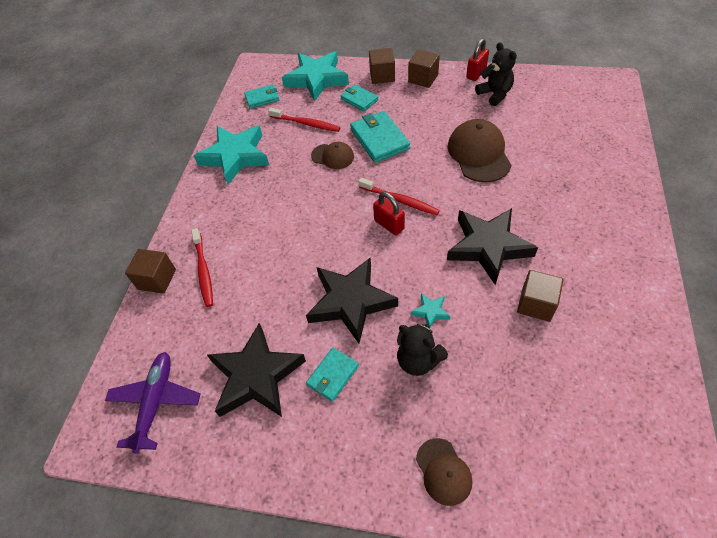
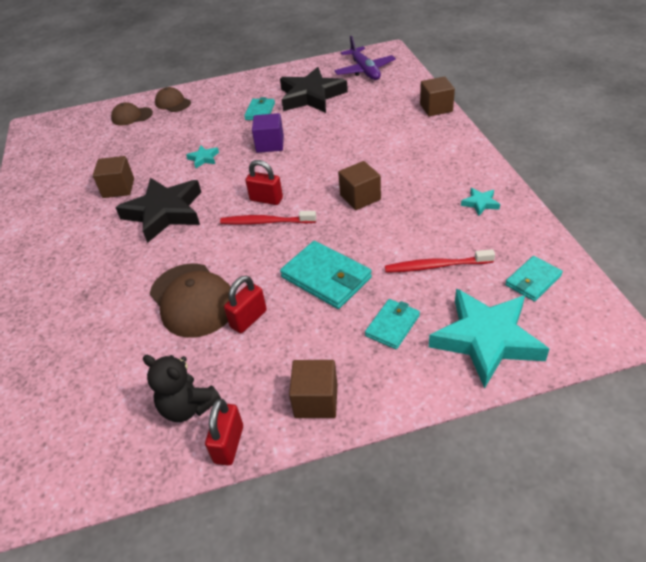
camera: 155 degrees right, 10 degrees down
red toothbrush [191,228,213,307] -> none
turquoise star [194,126,269,184] -> turquoise star [461,188,500,216], size x0.42
black star [306,257,398,343] -> purple cube [252,113,284,153]
brown cap [311,142,354,169] -> brown cap moved to [111,102,153,126]
turquoise wallet [340,84,378,111] -> turquoise wallet turned 75 degrees counterclockwise [365,299,420,349]
brown cube [369,48,395,84] -> brown cube moved to [338,161,381,210]
black teddy bear [397,323,448,376] -> none
none -> red padlock [224,276,267,333]

